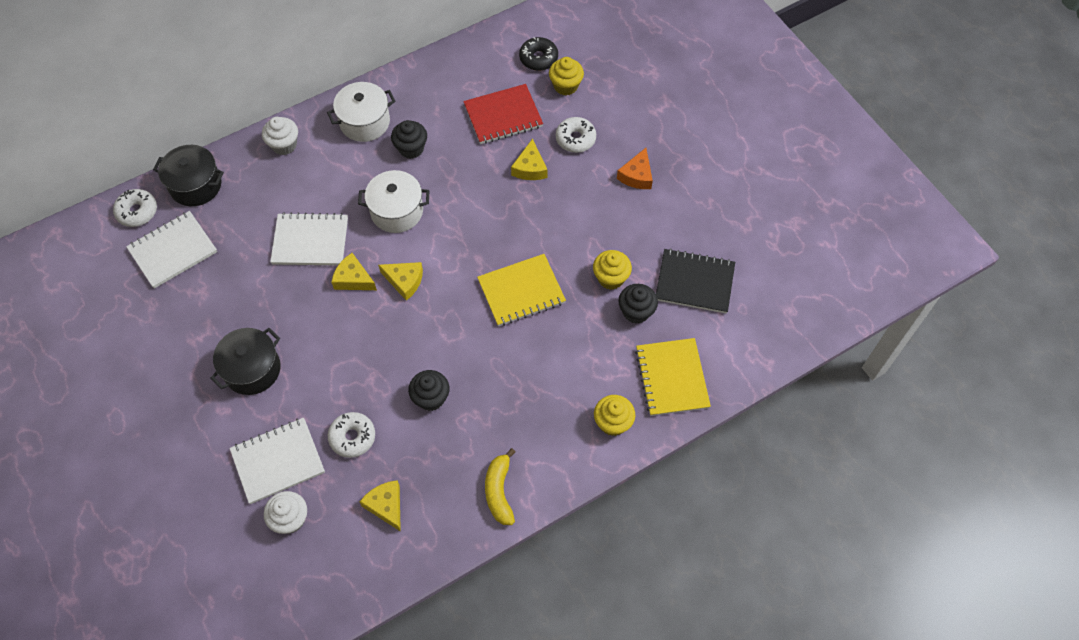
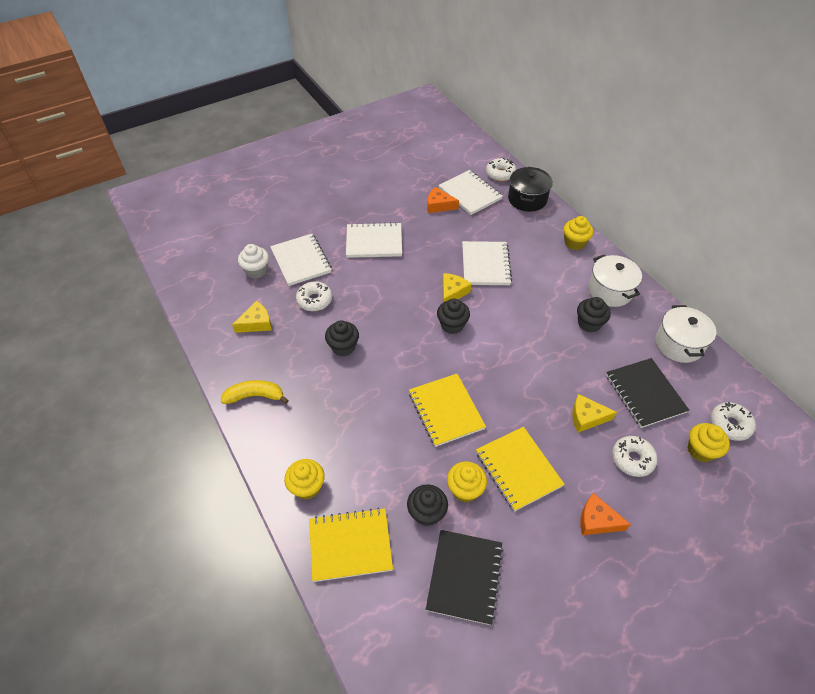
camera: 90 degrees right, 10 degrees down
black pot [210,328,281,395] -> white notebook [346,222,402,258]
white cupcake [262,117,298,155] -> yellow cupcake [563,216,594,250]
white pot [358,170,430,233] -> white pot moved to [656,305,716,363]
yellow cheese [378,262,423,301] -> black cupcake [437,299,470,334]
red notebook [463,84,543,144] -> black notebook [606,358,689,428]
black donut [519,37,558,71] -> white donut [711,402,756,441]
none -> orange cheese [427,187,459,213]
none -> yellow notebook [476,427,565,512]

